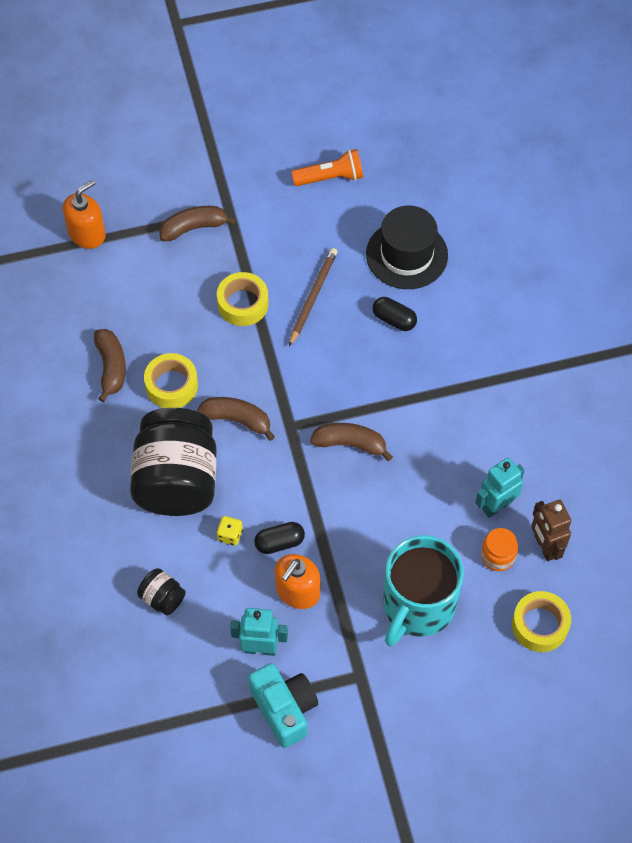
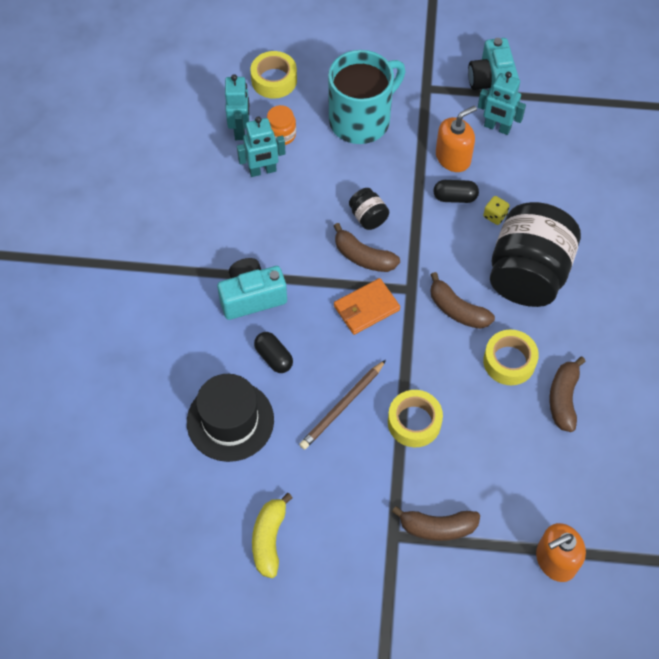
camera: 160 degrees left, 0 degrees up
black jar [137,568,186,615] -> black jar moved to [349,188,389,230]
orange flashlight [291,149,363,186] -> yellow banana [252,493,293,578]
brown robot [531,500,571,561] -> turquoise robot [225,74,249,140]
none -> turquoise camera [217,258,287,320]
none -> orange wallet [334,278,400,335]

